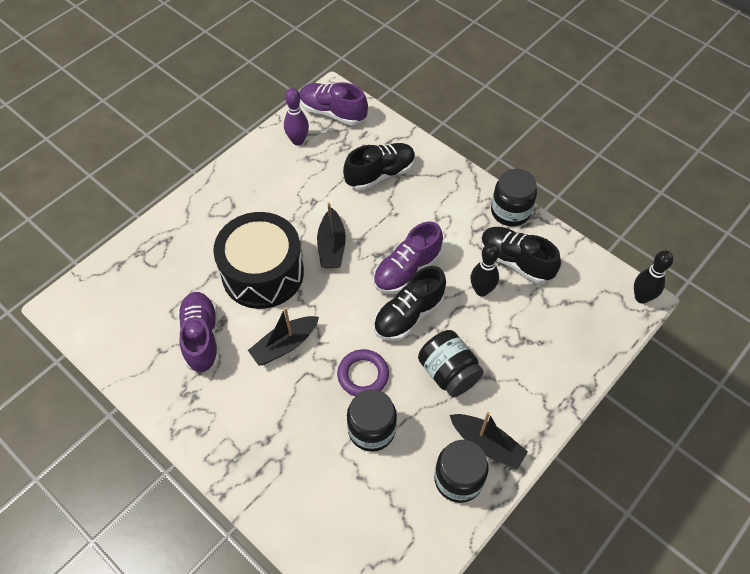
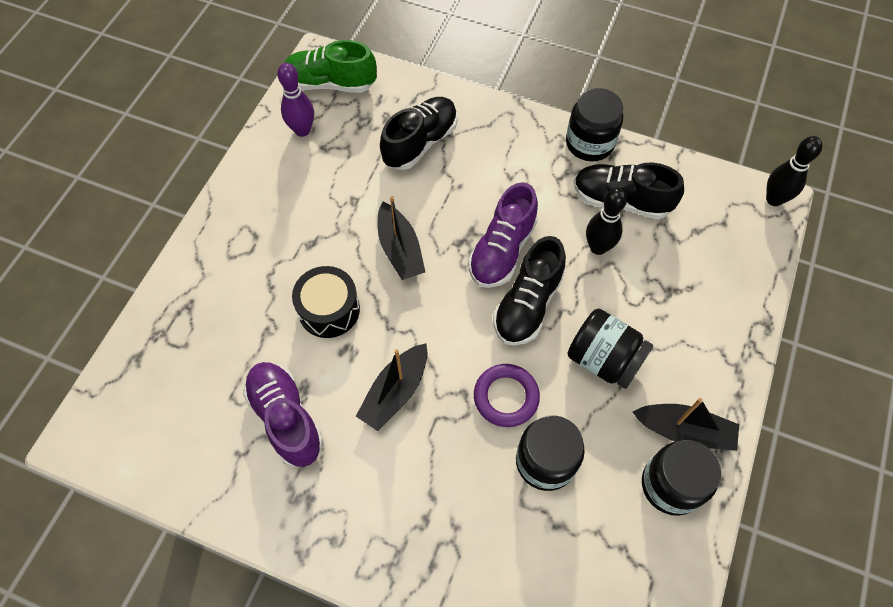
camera: 20 degrees left, 5 degrees up
black drum [213,212,304,309] -> black drum [292,266,360,338], size x0.57
purple shoe [300,82,368,125] -> green shoe [284,40,377,93]

